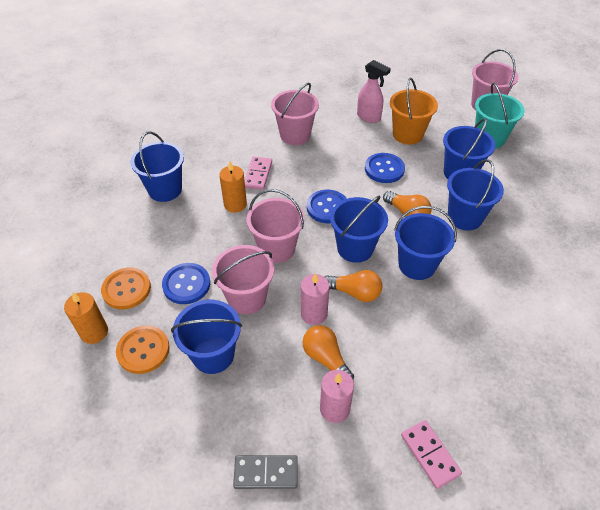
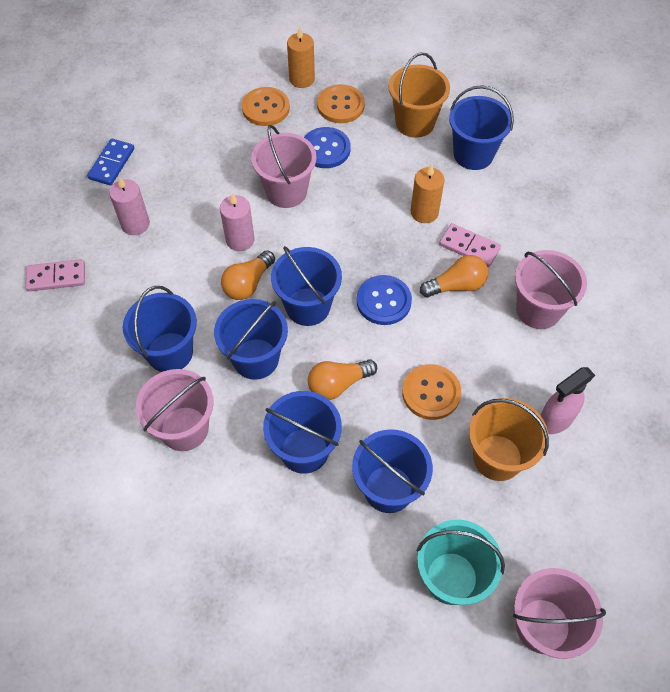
camera: 110 degrees right, 10 degrees up
blue bucket [171,300,242,374] -> blue bucket moved to [123,286,197,372]
grey domino [233,455,298,489] -> blue domino [87,139,134,185]
pink bucket [247,189,305,263] -> pink bucket moved to [136,369,214,451]
orange light bulb [303,325,354,380] -> orange light bulb moved to [420,255,488,297]
blue button [365,153,405,183] -> orange button [402,364,461,420]
none -> orange bucket [388,52,450,138]

